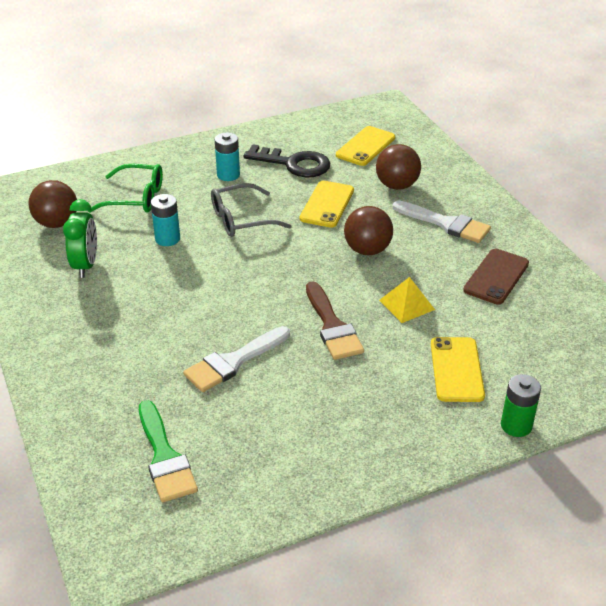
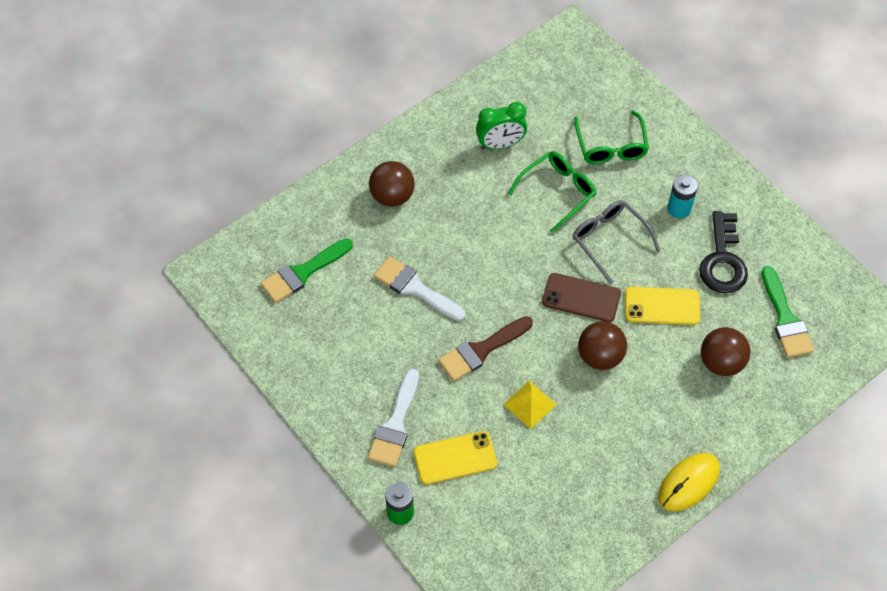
camera: 75 degrees right, 20 degrees up
brown ball [29,180,77,228] -> brown ball moved to [369,161,415,207]
turquoise battery [151,194,180,246] -> green glasses [508,151,596,233]
yellow phone [336,126,395,166] -> green brush [761,266,814,358]
white brush [392,200,491,243] -> white brush moved to [368,368,419,467]
brown phone [463,249,529,305] -> brown phone moved to [542,273,621,322]
none -> yellow mouse [658,453,720,511]

